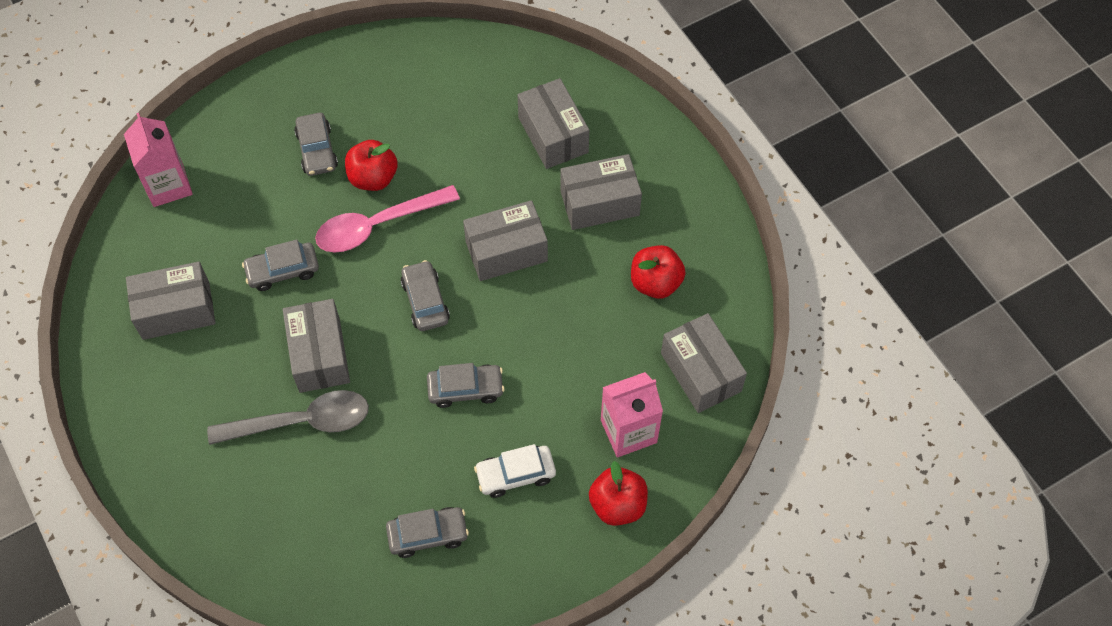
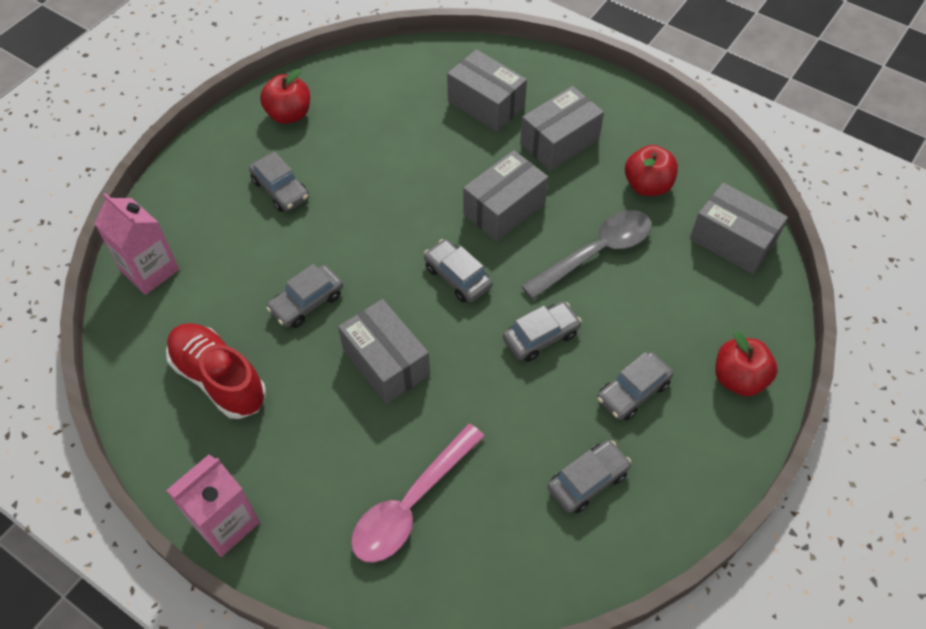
camera: 25 degrees left, 5 degrees down
grey box [126,261,216,340] -> red shoe [166,323,266,419]
grey spoon [207,390,369,445] -> grey spoon moved to [521,210,652,300]
pink spoon [315,185,460,253] -> pink spoon moved to [351,424,485,563]
red apple [345,140,398,191] -> red apple moved to [260,69,310,124]
white car [474,444,556,498] -> grey car [597,352,673,420]
pink carton [601,372,663,457] -> pink carton moved to [166,455,260,557]

